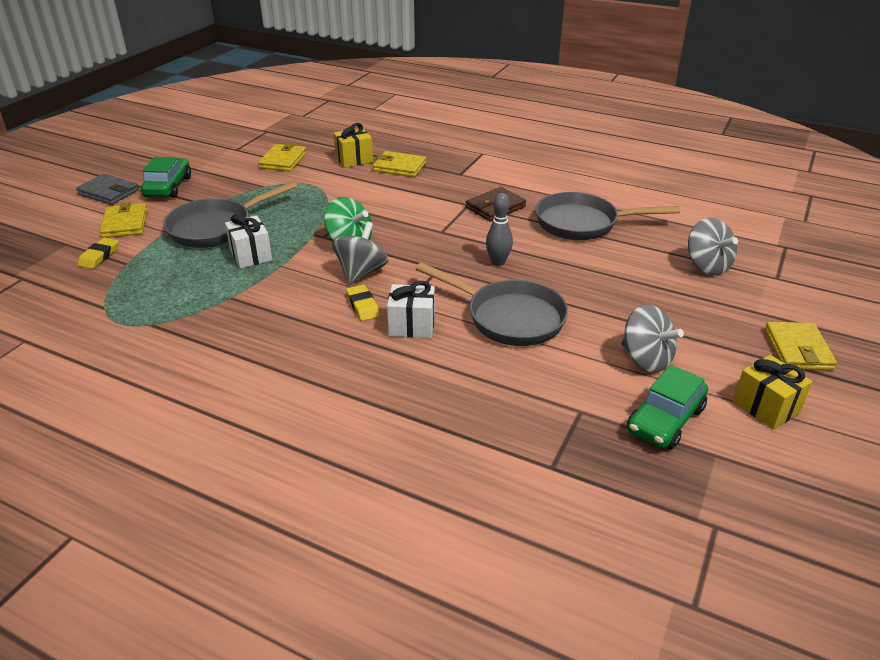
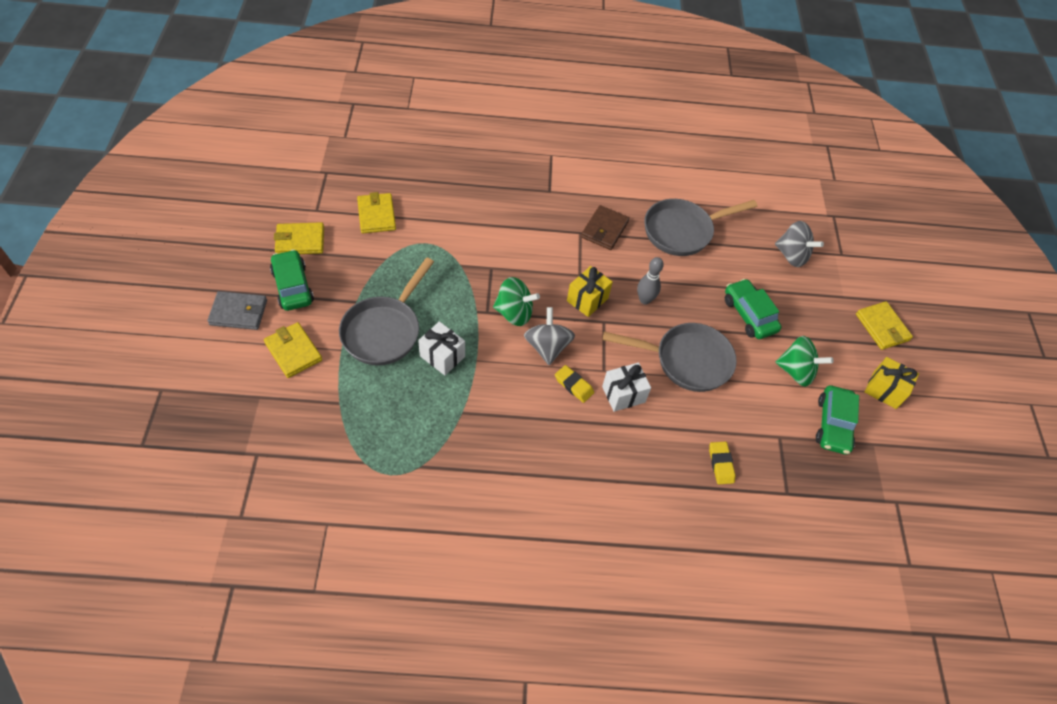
camera: 30 degrees left, 20 degrees up
yellow eraser [78,238,119,269] -> yellow eraser moved to [709,442,735,484]
yellow gift [334,123,373,168] -> yellow gift moved to [567,266,613,317]
yellow wallet [373,151,426,177] -> yellow wallet moved to [274,222,324,254]
grey spinning top [621,304,684,372] -> green spinning top [776,336,833,387]
none -> green car [725,279,781,339]

